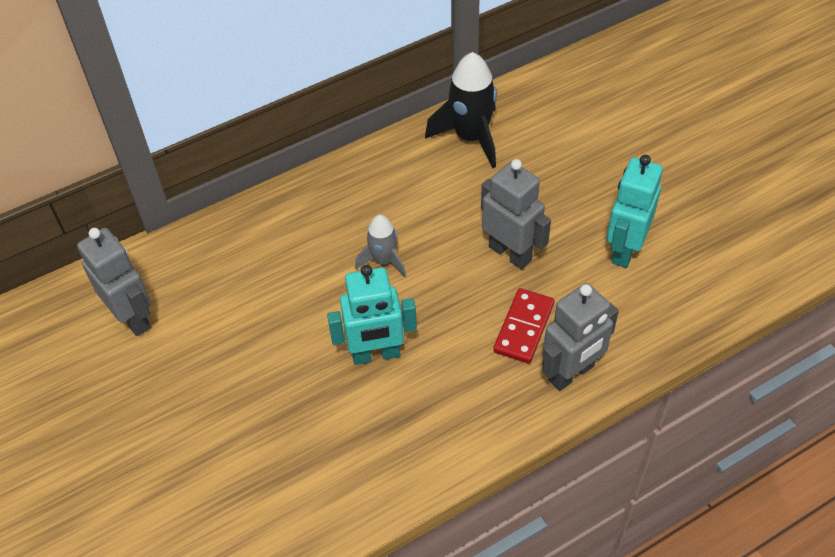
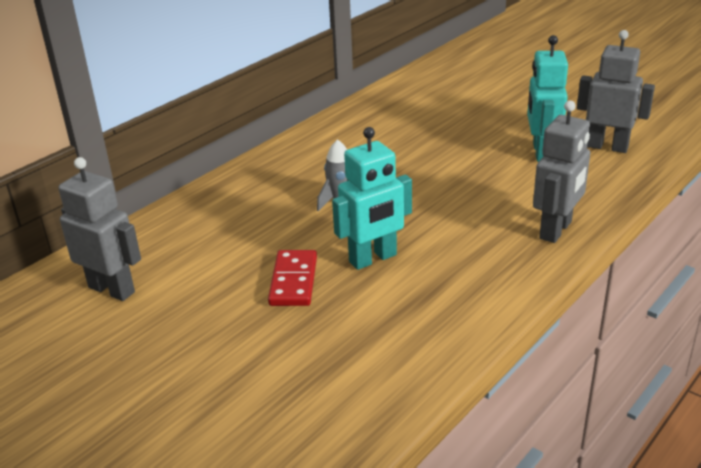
camera: 20 degrees left, 20 degrees down
black rocket [425,52,497,168] -> none
grey robot [481,159,551,270] -> grey robot moved to [577,30,655,153]
red domino [493,288,555,364] -> red domino moved to [268,250,317,306]

